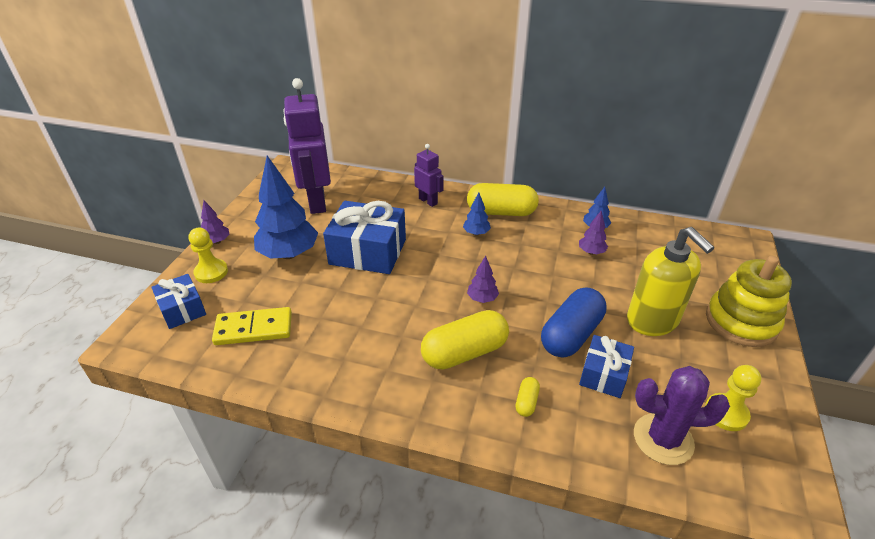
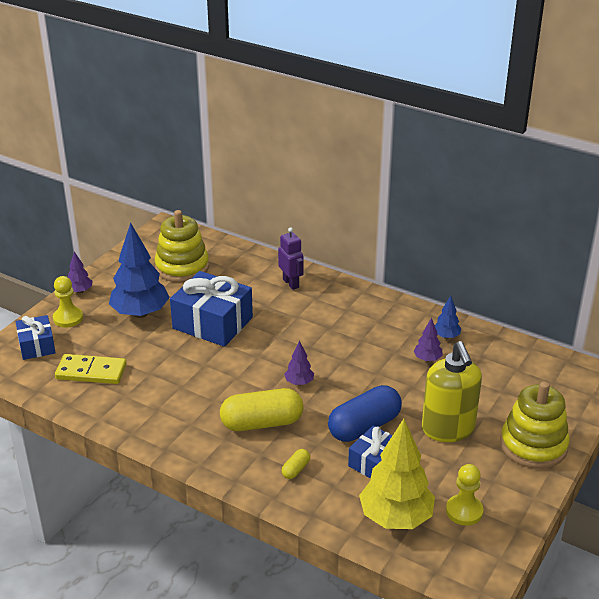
camera: 15 degrees right, 5 degrees down
purple robot [283,78,331,214] -> yellow stacking toy [155,210,209,282]
blue tree [463,192,491,236] -> none
yellow capsule [467,183,539,216] -> none
purple cactus [634,366,730,465] -> yellow tree [359,419,435,529]

